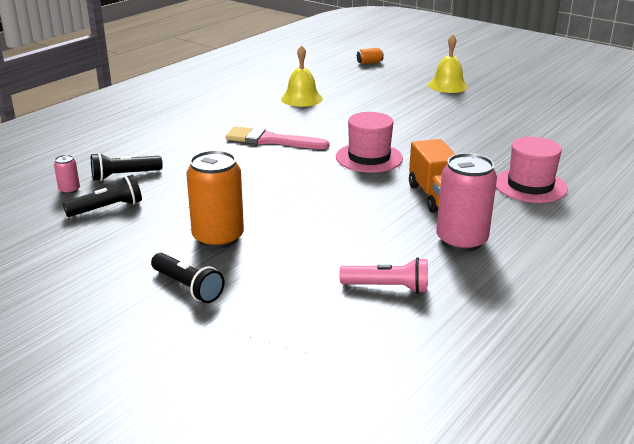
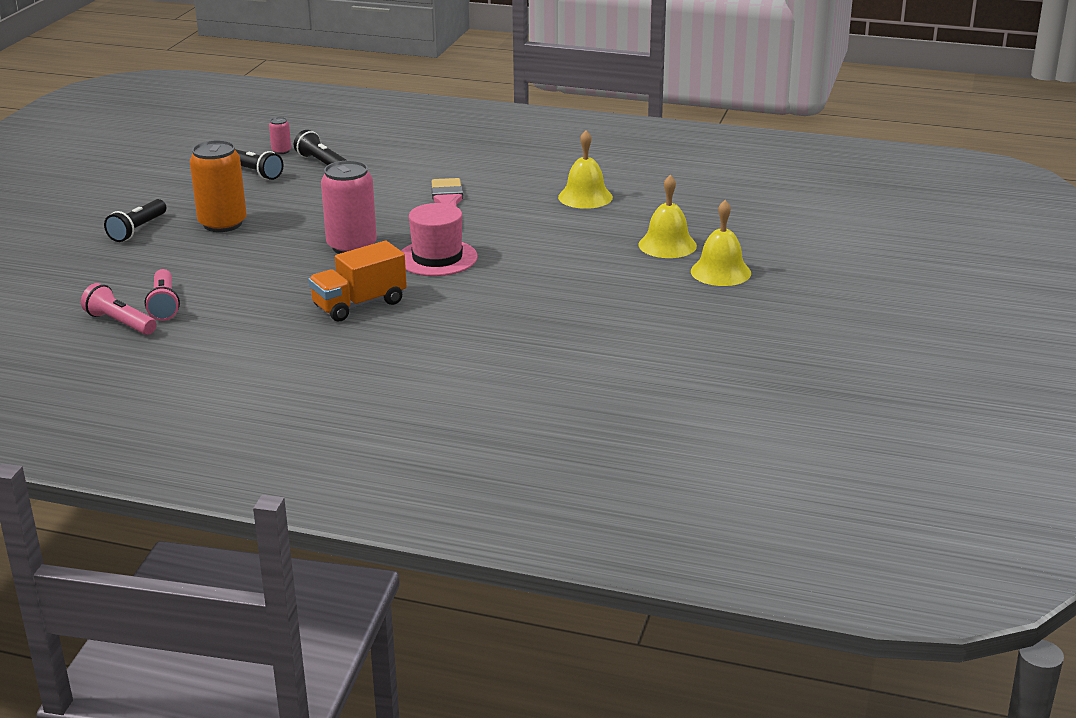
camera: 70 degrees right, 0 degrees up
orange can [357,48,384,64] -> none
pink can [436,153,497,252] -> pink can moved to [321,160,377,254]
pink hat [496,137,568,203] -> none
none -> pink flashlight [81,283,157,335]
none -> yellow bell [638,175,697,258]

